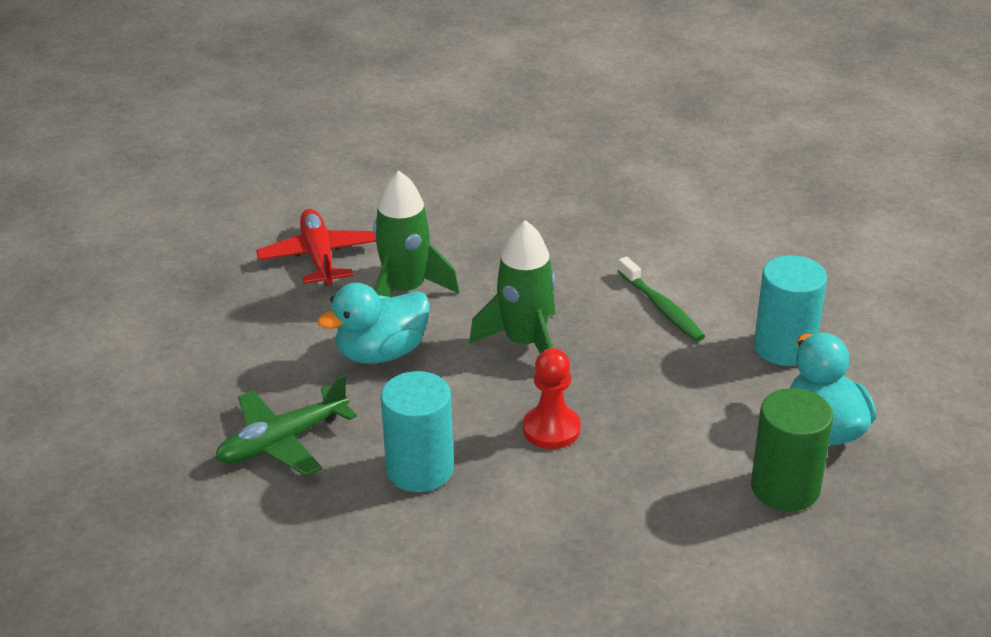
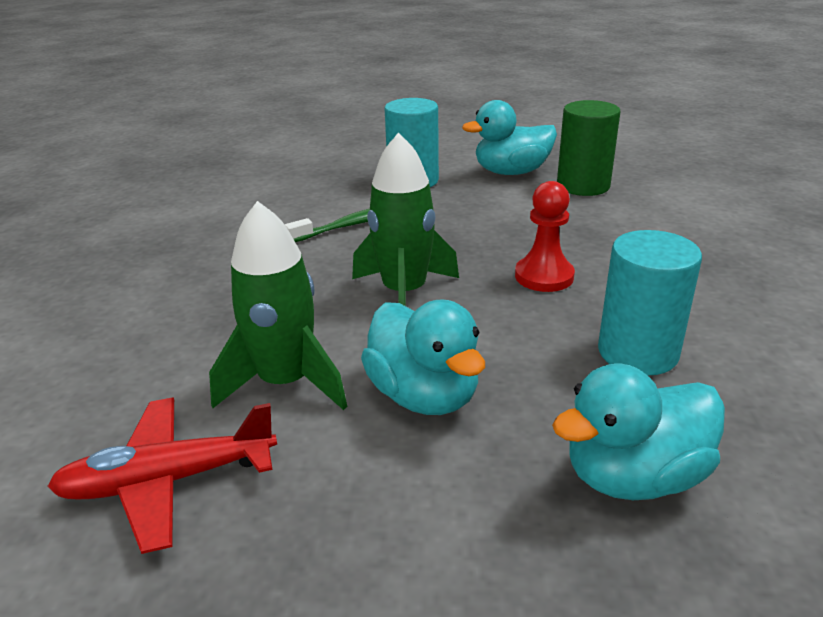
camera: 90 degrees left, 5 degrees down
green plane [215,375,357,476] -> turquoise duck [552,364,725,500]

